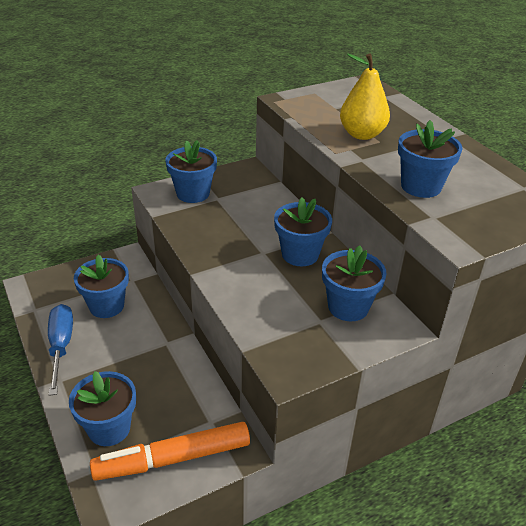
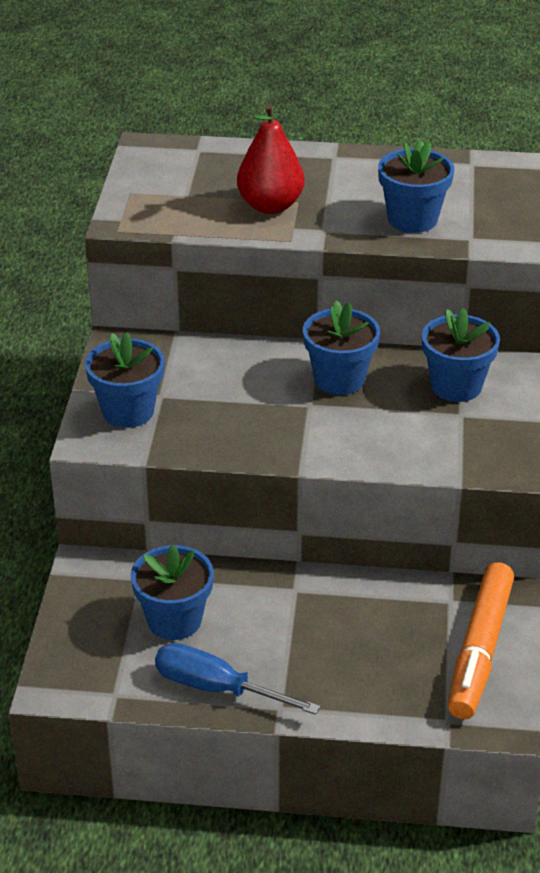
camera: 55 degrees left, 0 degrees up
blue flower pot [69,371,136,446] -> none
yellow pear [340,53,390,140] -> red pear [237,104,305,214]

